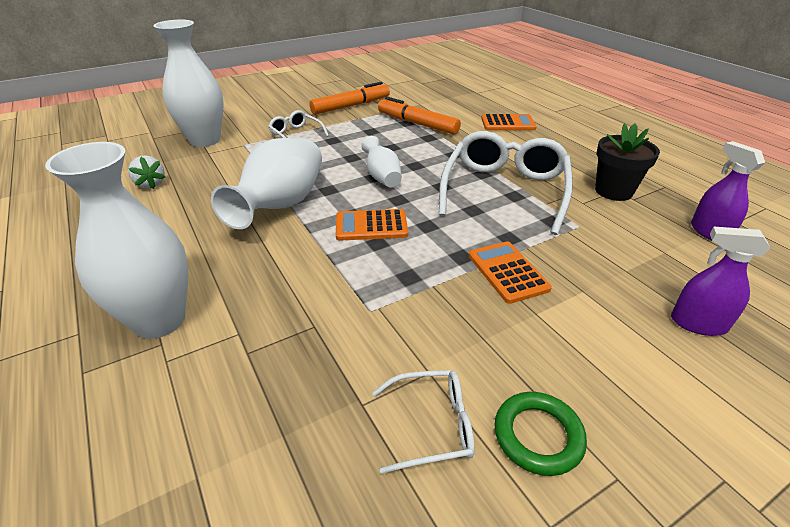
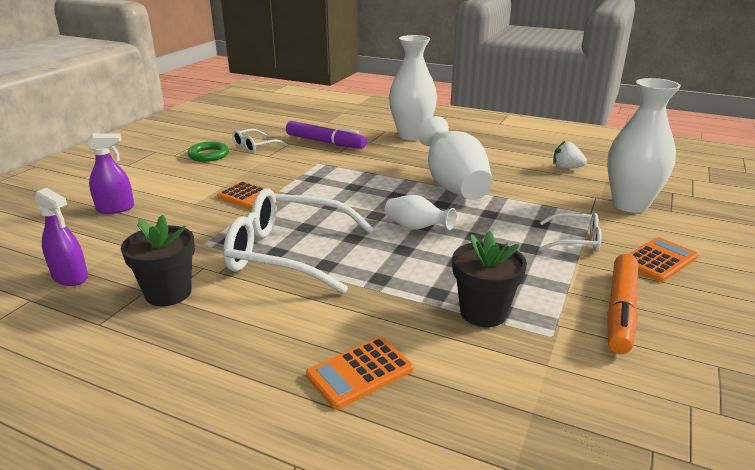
camera: 145 degrees right, 10 degrees down
orange calculator [336,209,408,241] -> orange calculator moved to [629,237,698,282]
orange marker [378,97,461,135] -> black flower pot [452,231,527,327]
white glasses [439,131,573,235] -> white glasses turned 120 degrees clockwise [223,188,374,294]
none -> purple marker [286,121,367,149]

